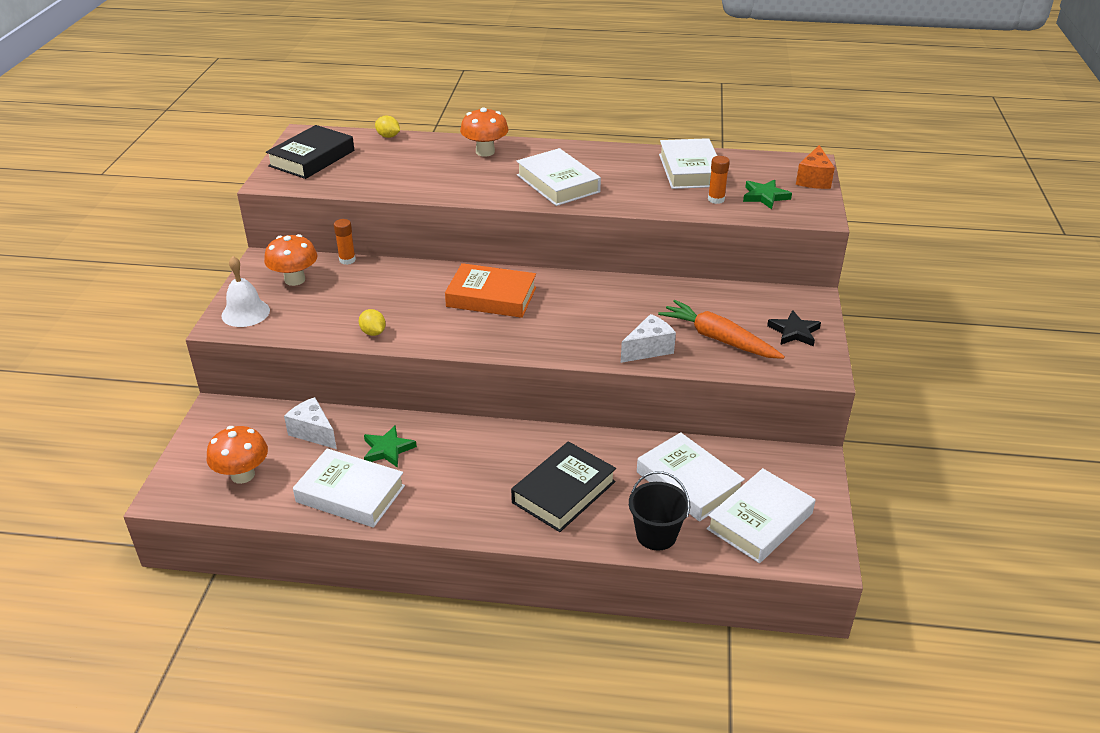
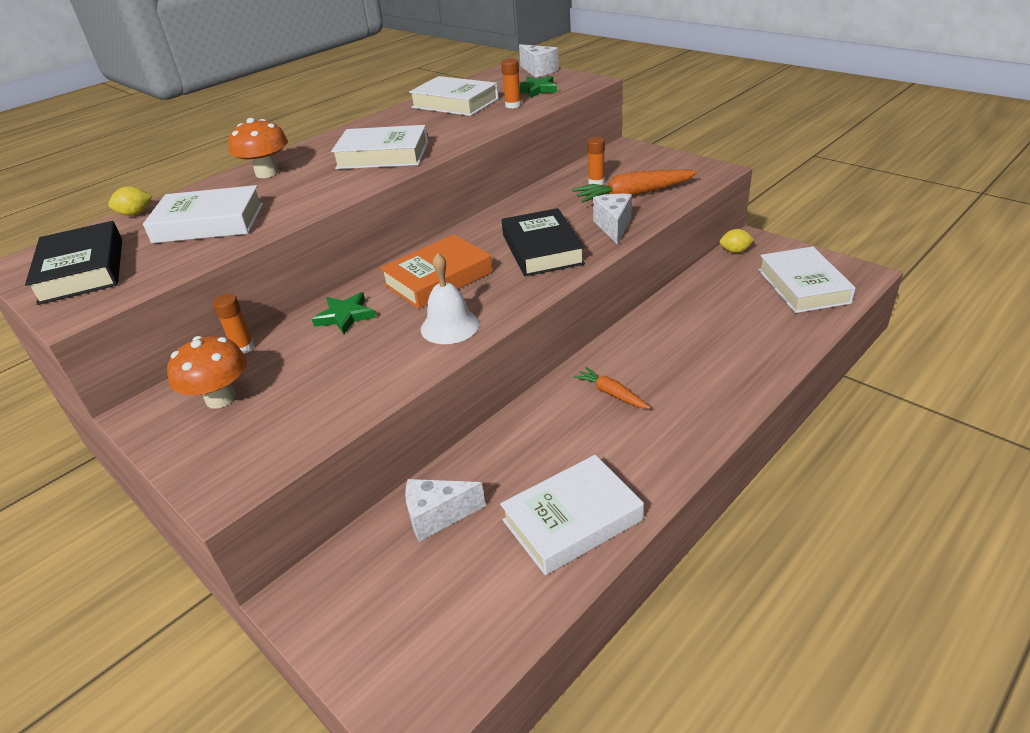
camera: 50 degrees left, 0 degrees up
orange mushroom [207,426,268,484] -> none
white bell [221,256,270,327] -> white bell moved to [421,253,479,344]
yellow lemon [359,309,386,336] -> yellow lemon moved to [720,229,754,253]
green star [364,425,417,468] -> green star moved to [312,292,376,334]
black book [511,441,616,532] -> black book moved to [502,208,585,276]
black bucket [629,471,690,551] -> none
white book [637,432,745,522] -> white book moved to [143,185,263,243]
black star [767,310,821,346] -> none
orange cheese [796,145,835,189] -> white cheese [519,44,559,78]
none -> orange carrot [574,367,651,409]
none -> orange glue stick [587,137,605,185]

